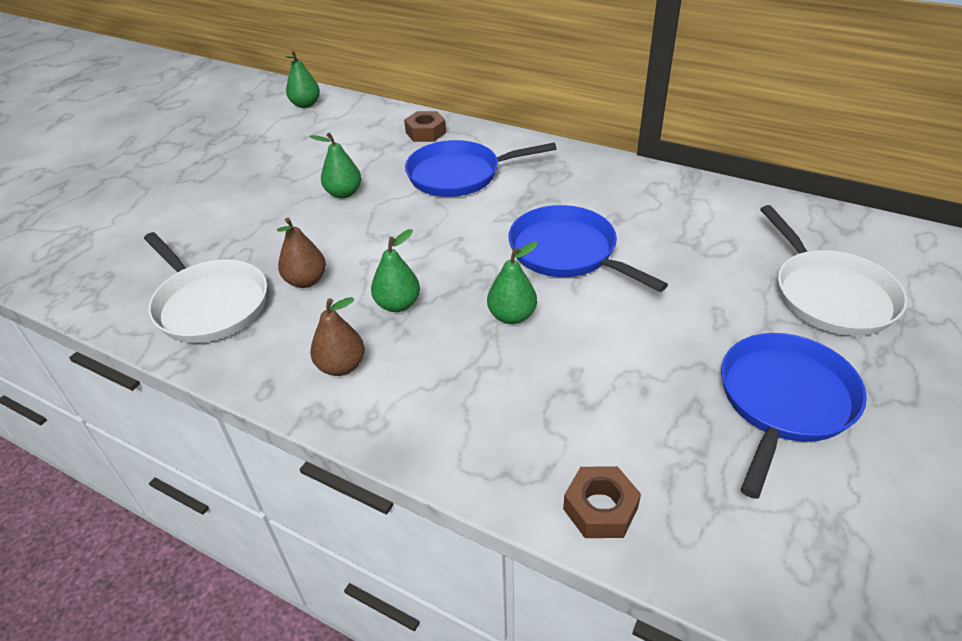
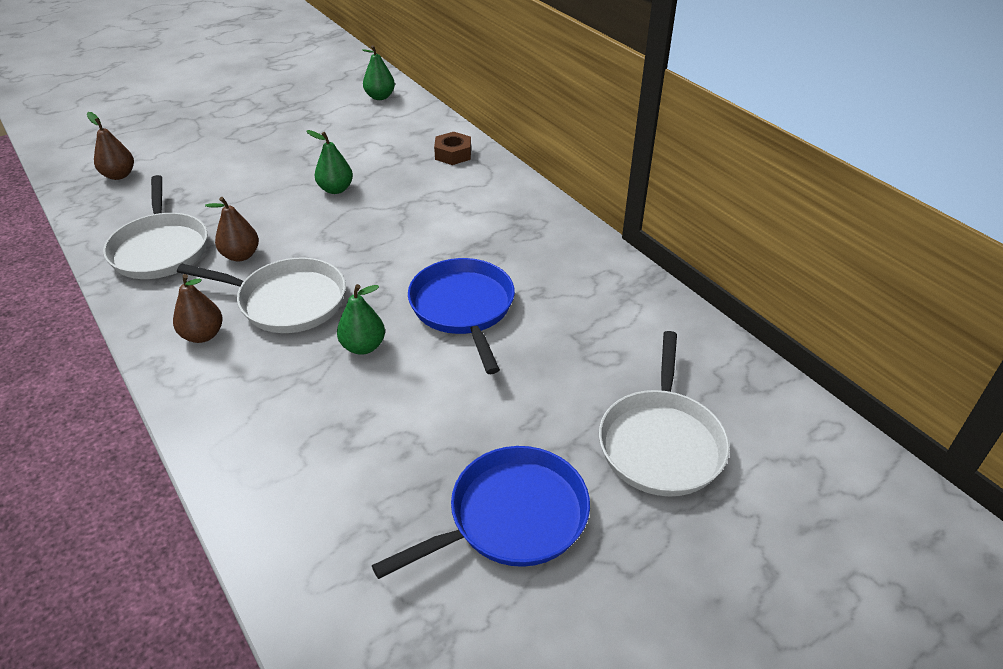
camera: 25 degrees right, 0 degrees up
green pear [371,229,420,312] -> white pan [177,258,346,333]
blue pan [405,140,557,197] -> none
brown nut [563,466,641,538] -> none
none -> brown pear [87,112,134,180]

